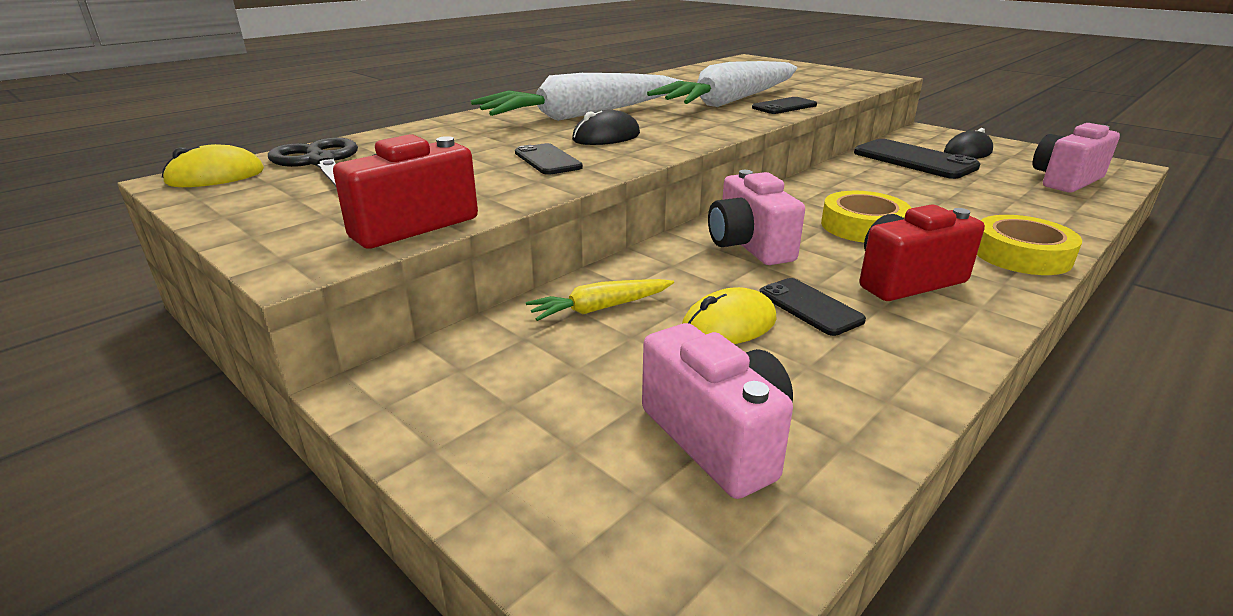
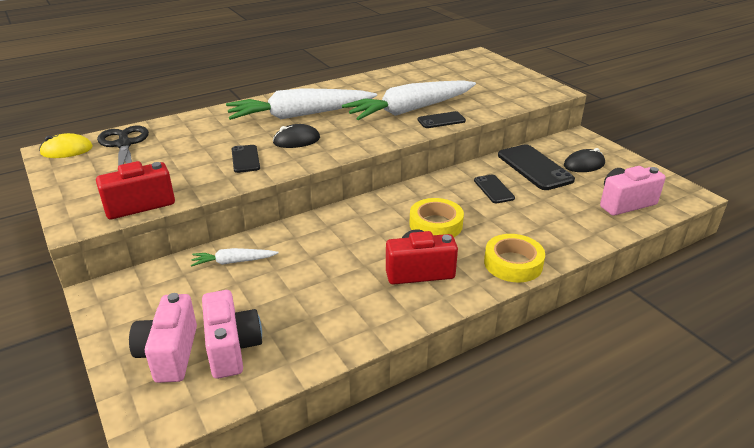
camera: 15 degrees right, 5 degrees up
yellow carrot [526,279,674,321] -> white carrot [191,248,278,267]
yellow mouse [682,287,777,344] -> none
pink camera [708,170,805,265] -> pink camera moved to [129,293,197,383]
black phone [759,278,866,336] -> black phone moved to [474,175,515,203]

